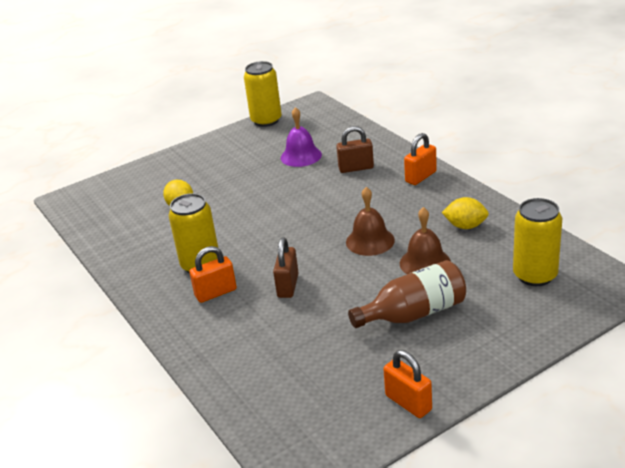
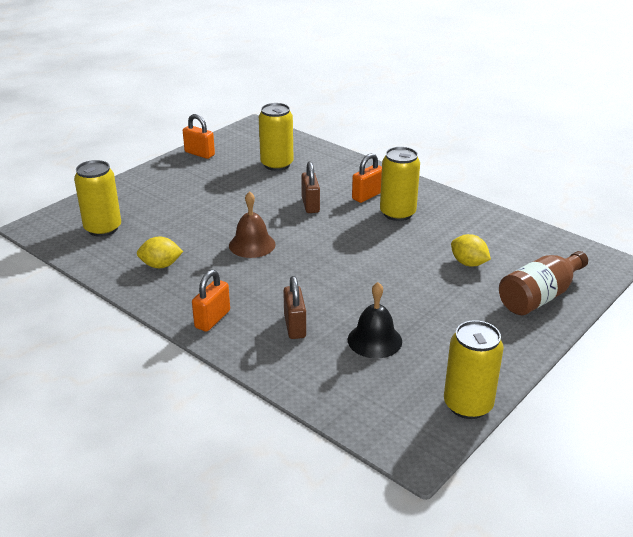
camera: 160 degrees right, 0 degrees up
purple bell [281,107,322,167] -> black bell [348,282,402,358]
brown padlock [336,126,374,173] -> brown padlock turned 75 degrees counterclockwise [283,276,306,339]
brown bottle [348,260,466,328] -> brown bottle moved to [499,251,588,315]
brown bell [400,207,451,274] -> none
none -> yellow can [259,103,293,171]

